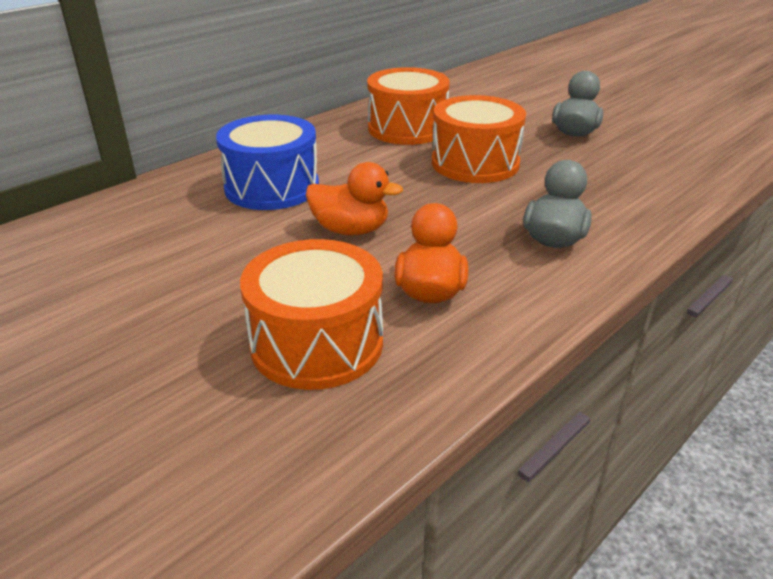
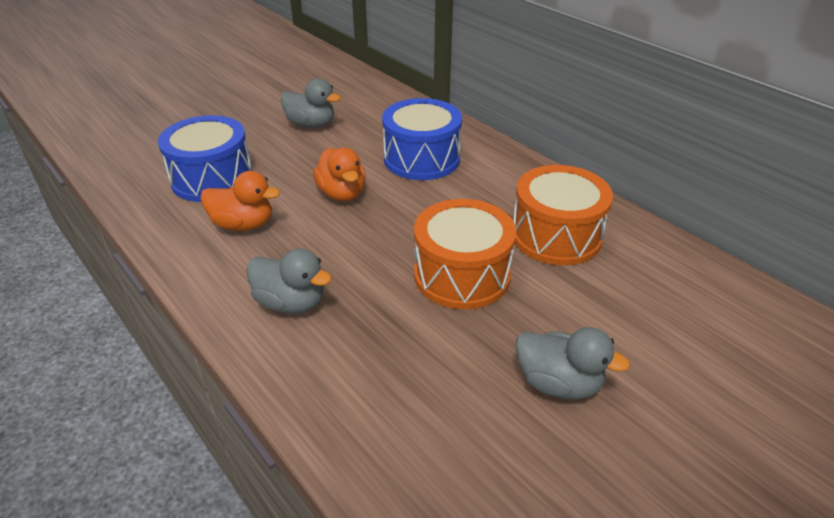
camera: 95 degrees right, 5 degrees up
orange drum [240,239,383,390] -> blue drum [158,115,252,202]
orange duck [306,162,403,235] -> orange duck turned 45 degrees counterclockwise [313,148,366,201]
none -> grey duck [280,78,341,128]

